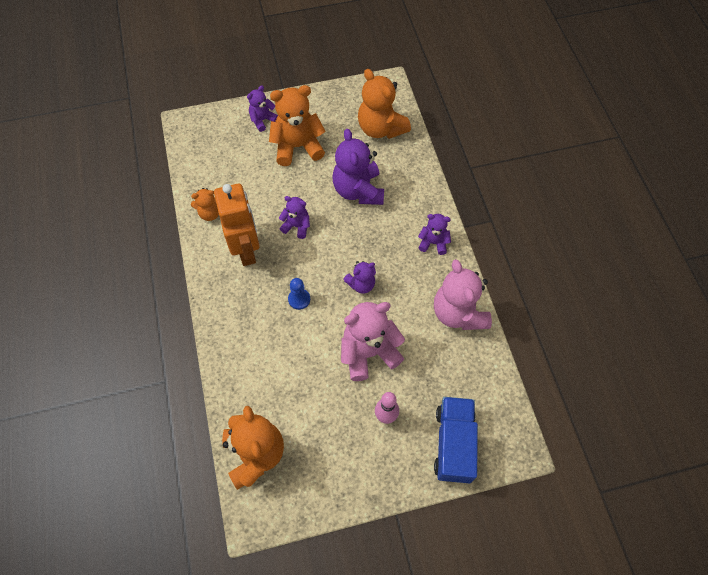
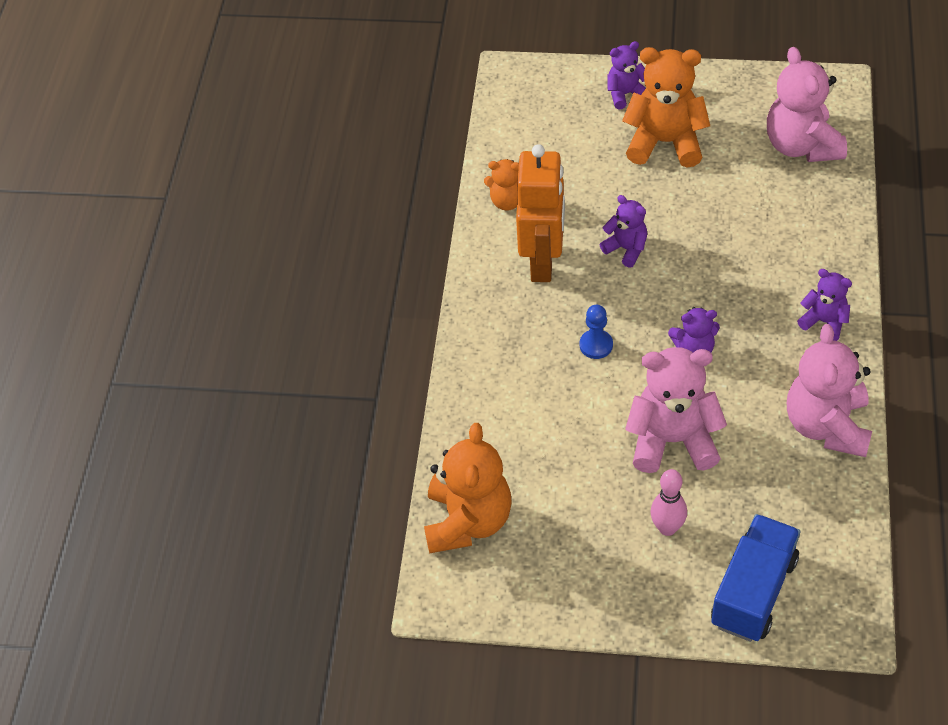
camera: 25 degrees right, 10 degrees down
purple teddy bear [332,129,384,205] -> none
orange teddy bear [358,69,411,139] -> pink teddy bear [767,47,847,162]

